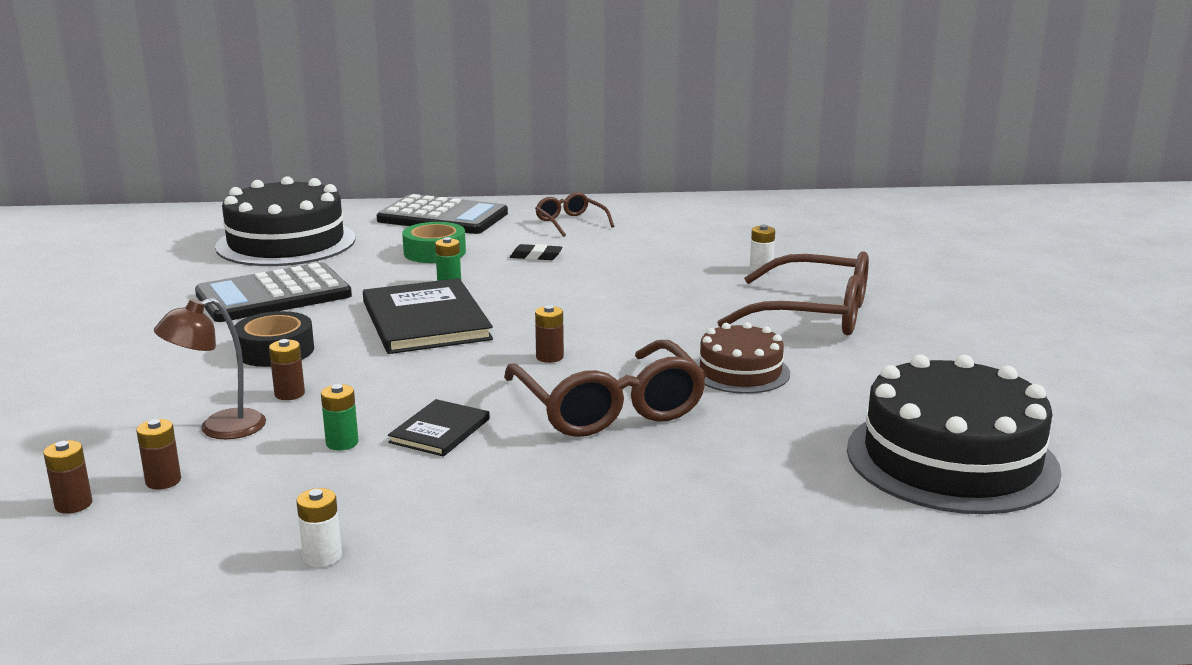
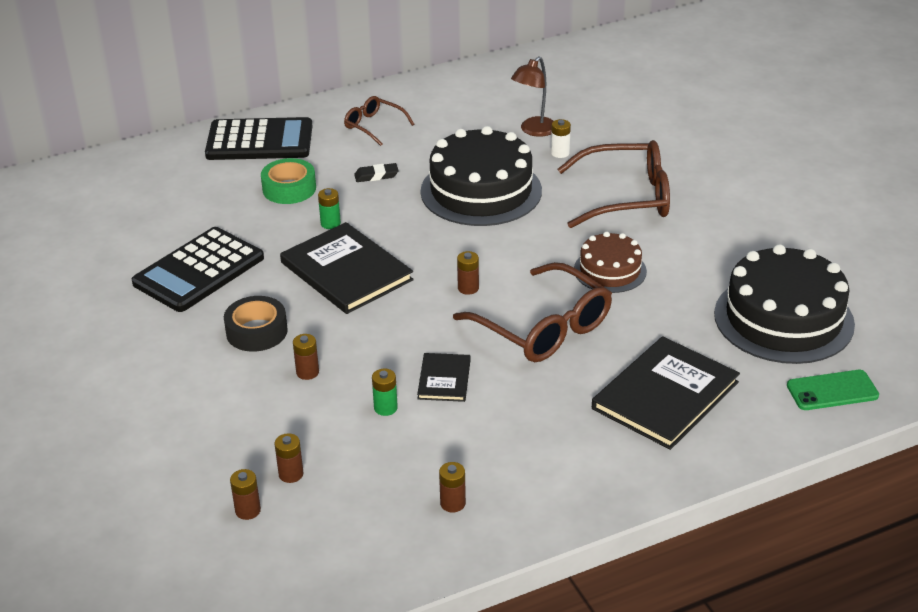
camera: 20 degrees left, 15 degrees up
brown lamp [154,298,266,439] -> brown lamp moved to [511,56,553,137]
black cake [215,176,355,266] -> black cake moved to [420,126,542,226]
white battery [296,488,342,567] -> brown battery [439,462,466,512]
none -> black book [592,336,740,450]
none -> green phone [787,370,879,410]

